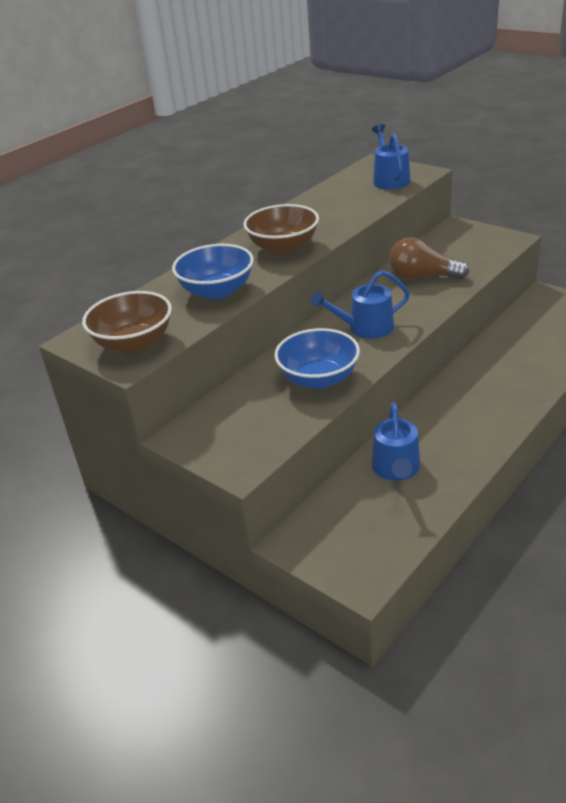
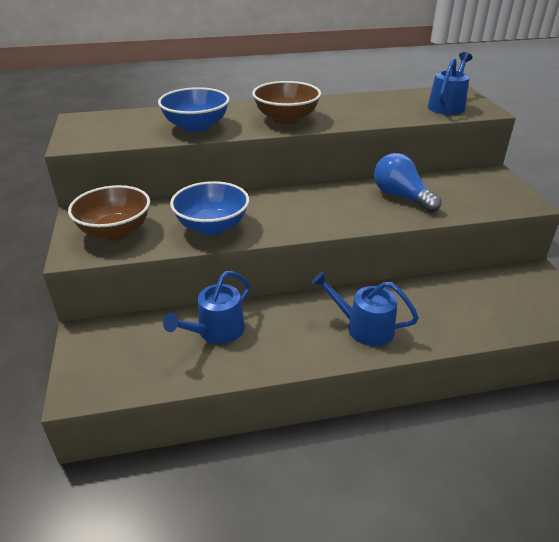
camera: 35 degrees right, 0 degrees up
brown bowl [82,291,172,353] -> brown bowl moved to [68,185,150,240]
blue watering can [311,270,410,339] -> blue watering can moved to [312,271,419,346]
brown light bulb [389,237,469,280] -> blue light bulb [374,153,442,213]

